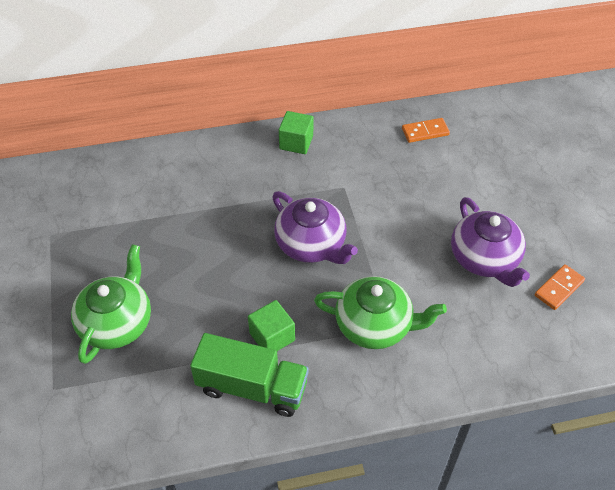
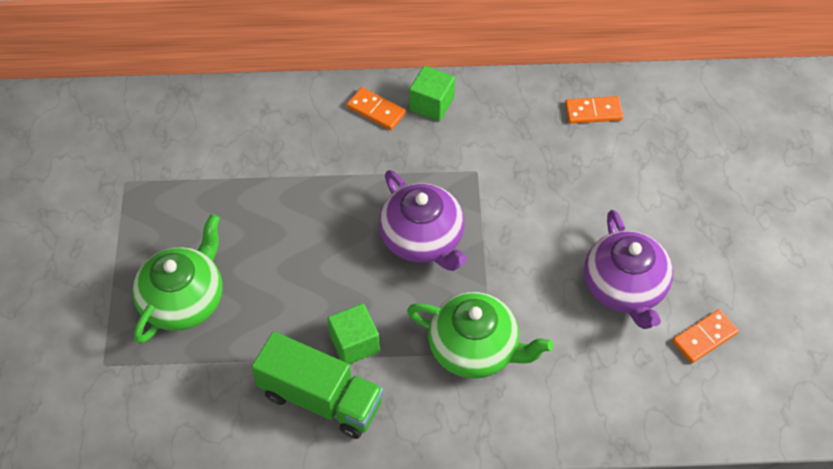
camera: 10 degrees right, 5 degrees up
none -> orange domino [347,87,406,130]

